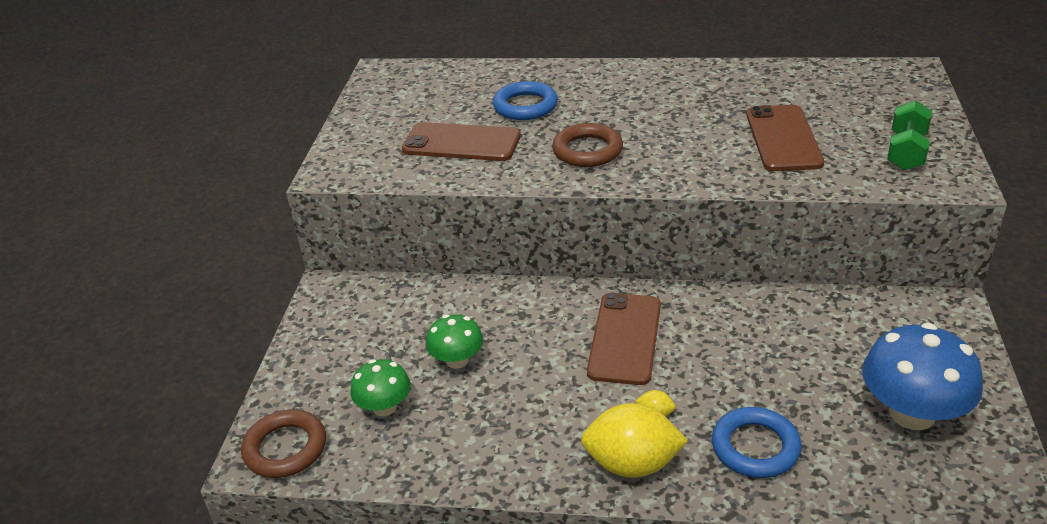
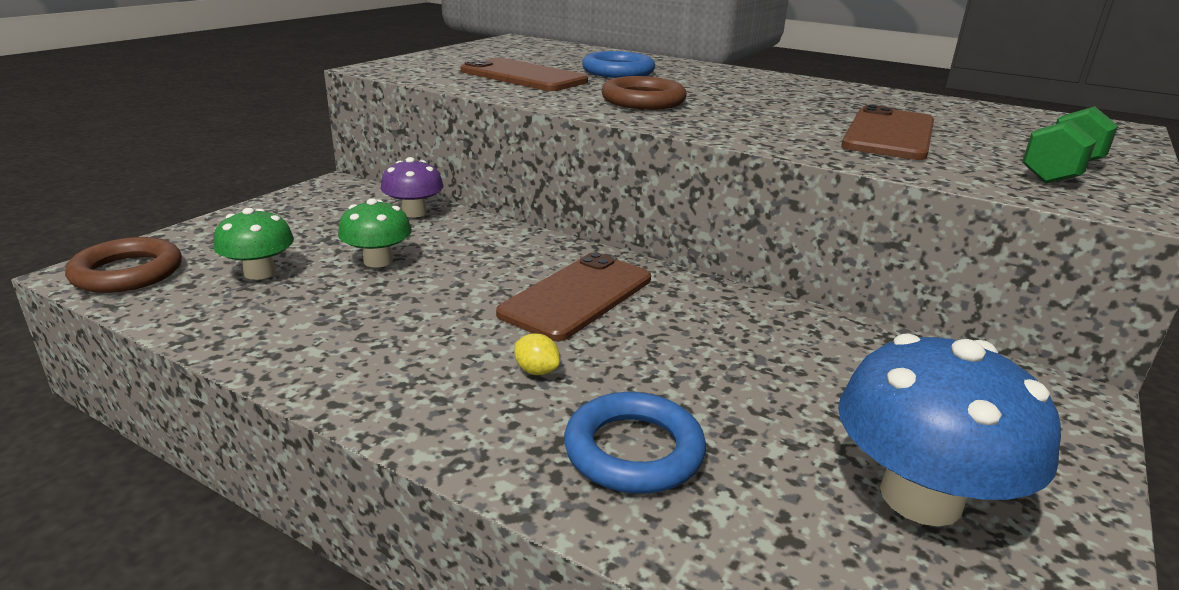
camera: 20 degrees right, 10 degrees down
yellow lemon [581,403,688,478] -> none
none -> purple mushroom [380,157,444,218]

